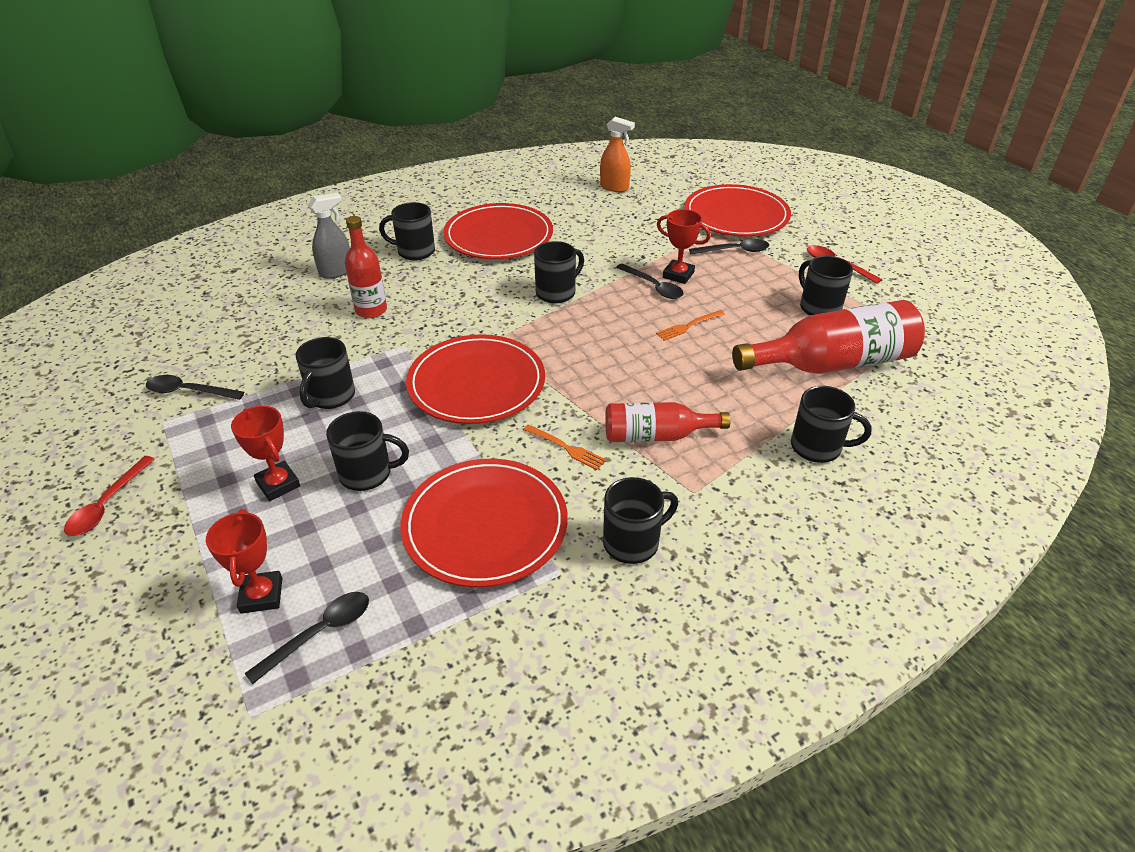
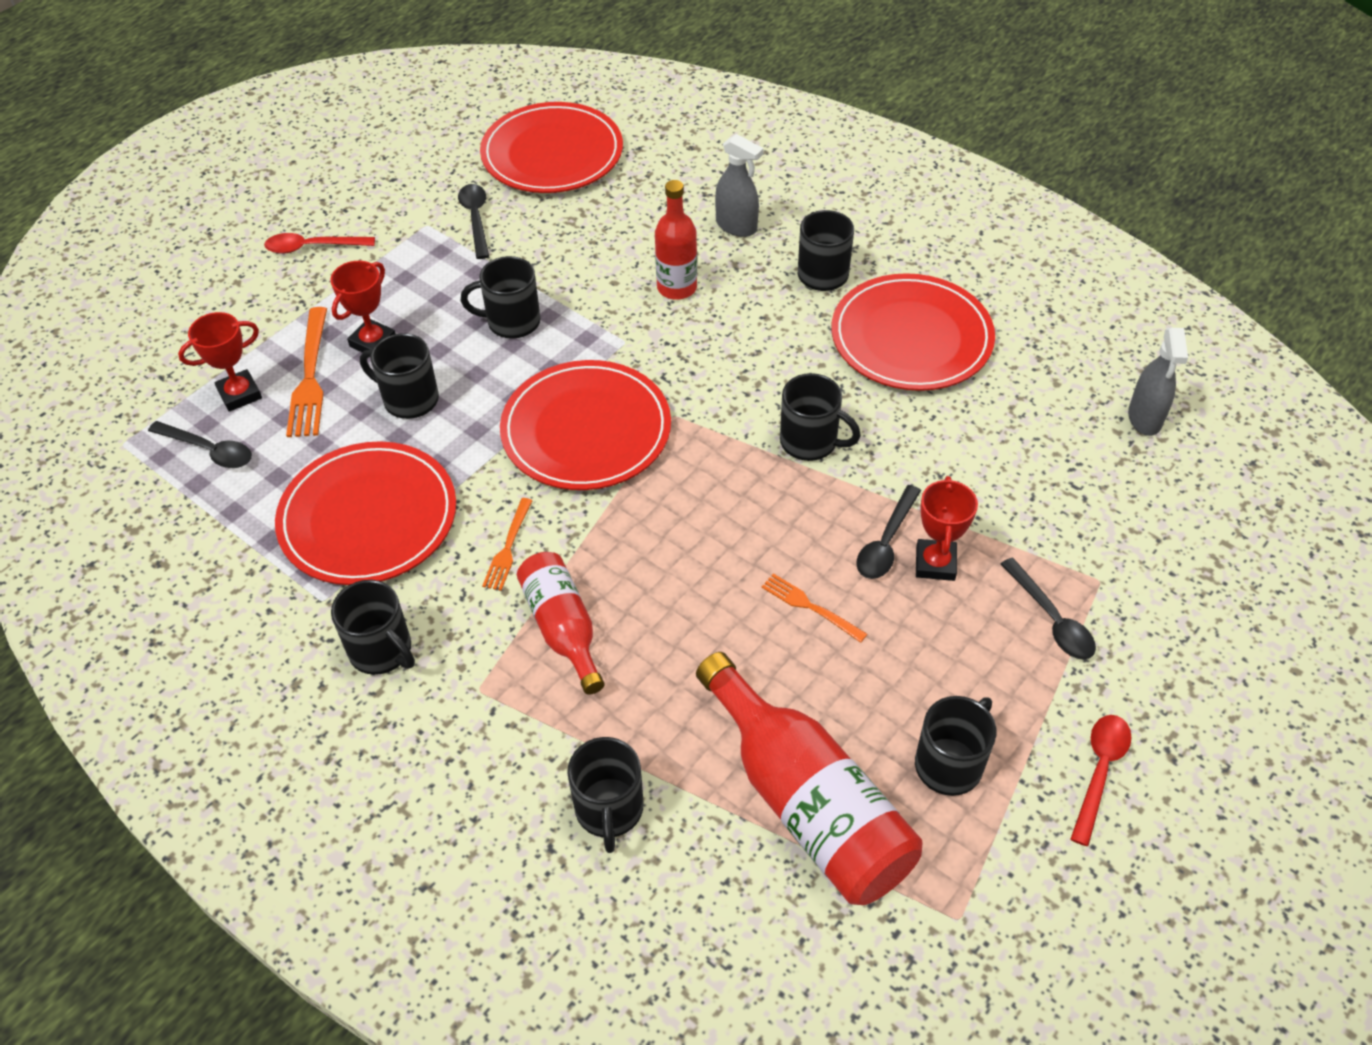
camera: 70 degrees right, 10 degrees up
black mug [326,411,409,491] -> black mug turned 135 degrees clockwise [360,333,439,419]
orange spray bottle [600,117,635,192] -> grey spray bottle [1128,328,1188,436]
red plate [684,184,791,237] -> red plate moved to [480,102,623,193]
none -> orange fork [286,307,327,437]

